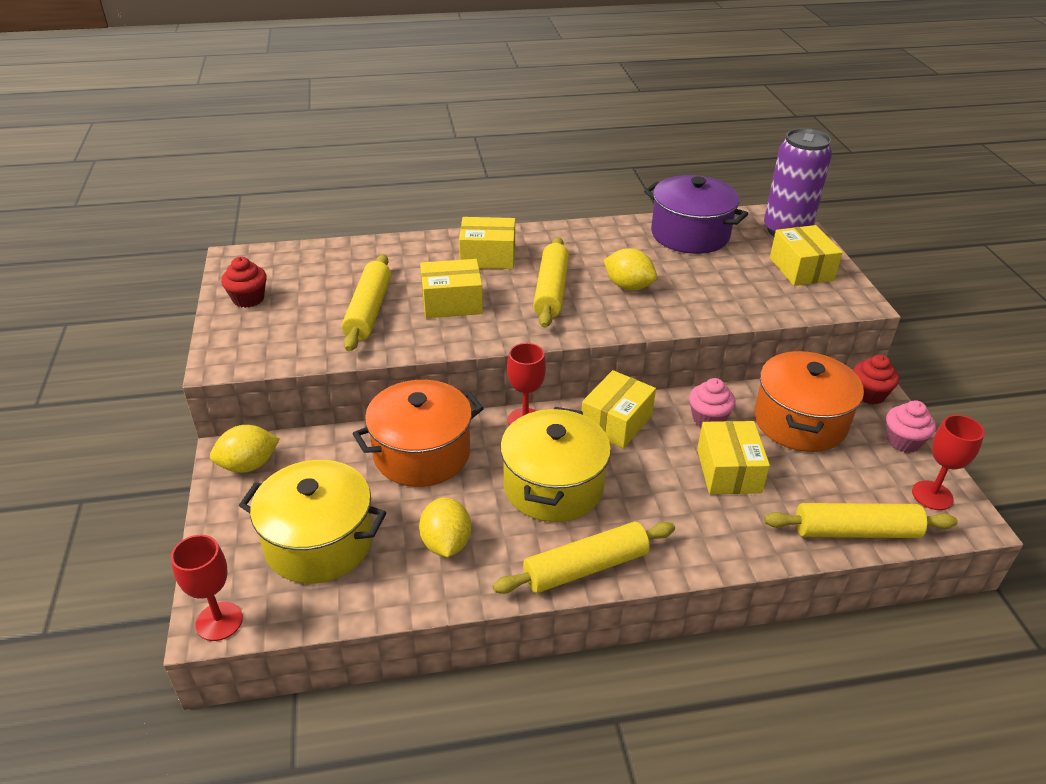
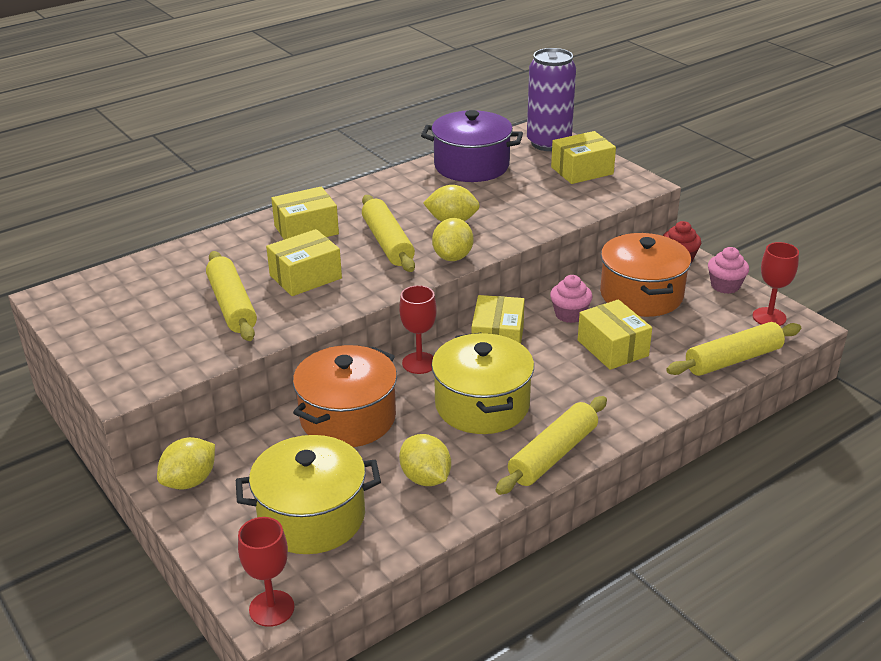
camera: 25 degrees left, 5 degrees down
red cupcake [221,257,267,308] -> none
yellow box [770,225,843,286] -> yellow box turned 75 degrees counterclockwise [551,131,616,184]
none -> yellow lemon [432,218,474,261]

